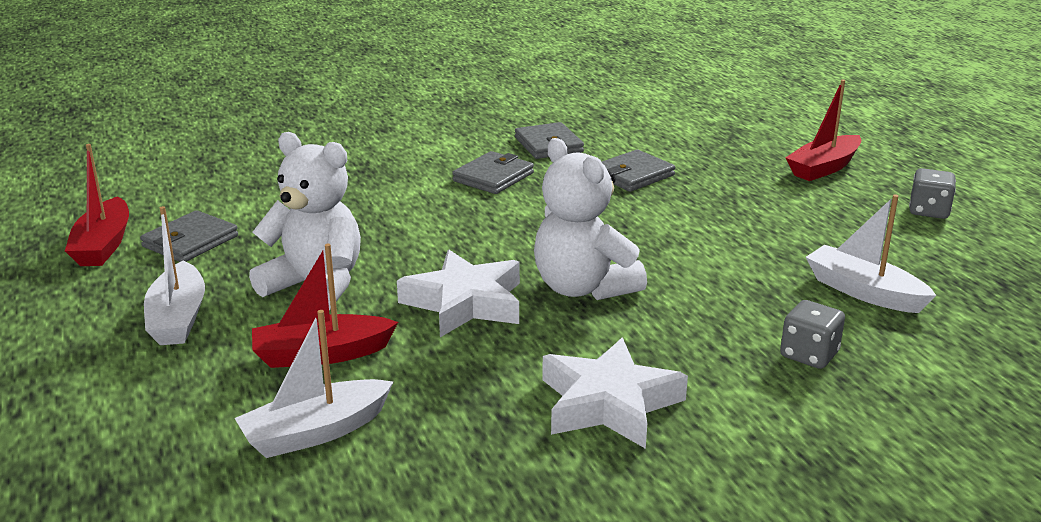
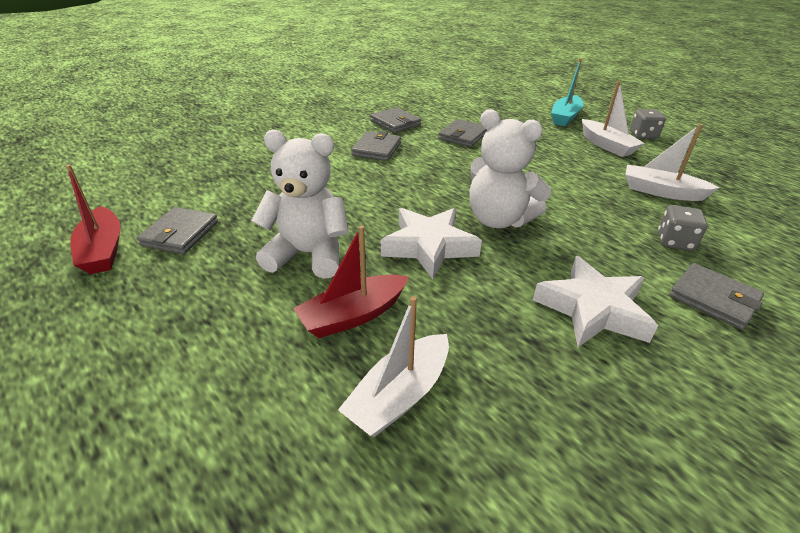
camera: 20 degrees left, 10 degrees up
white boat [144,206,205,345] -> white boat moved to [582,81,645,157]
red boat [786,80,861,181] -> turquoise boat [551,58,583,126]
none -> grey wallet [669,263,764,330]

